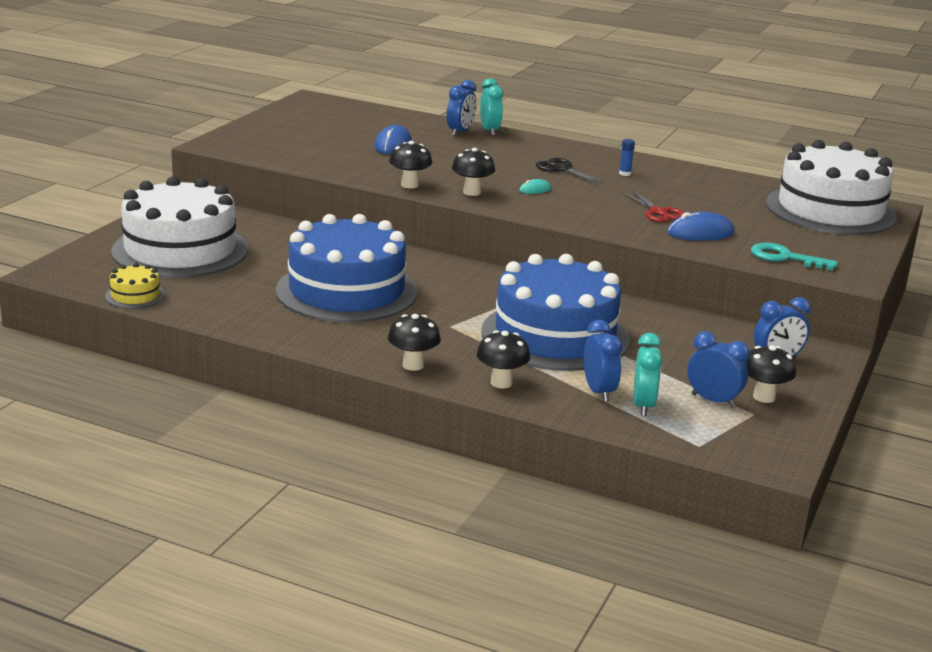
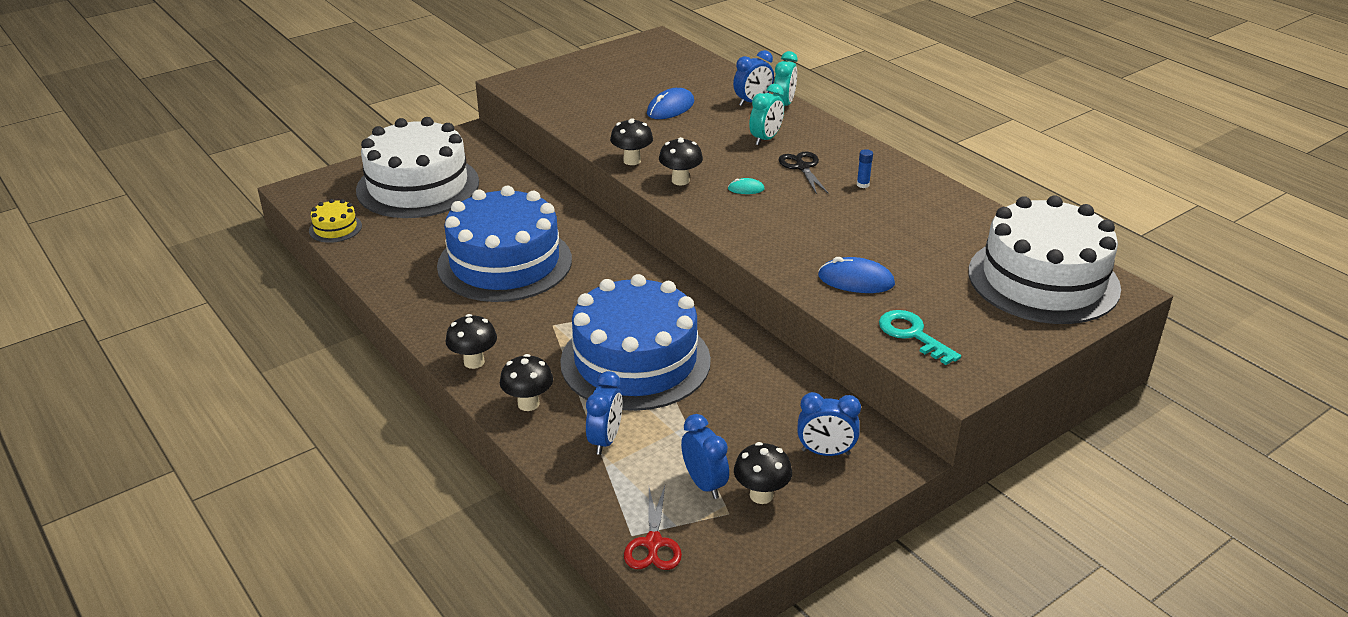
camera: 30 degrees right, 10 degrees up
red scissors [621,190,684,222] -> red scissors moved to [624,486,682,570]
turquoise clock [633,333,663,416] -> turquoise clock moved to [749,84,784,145]

